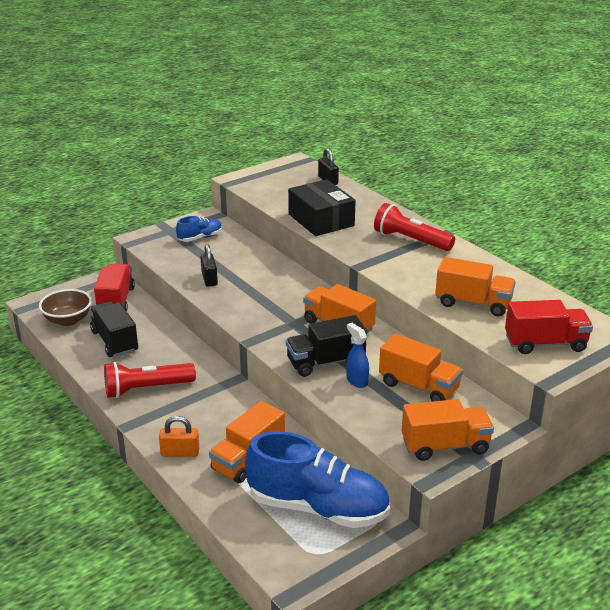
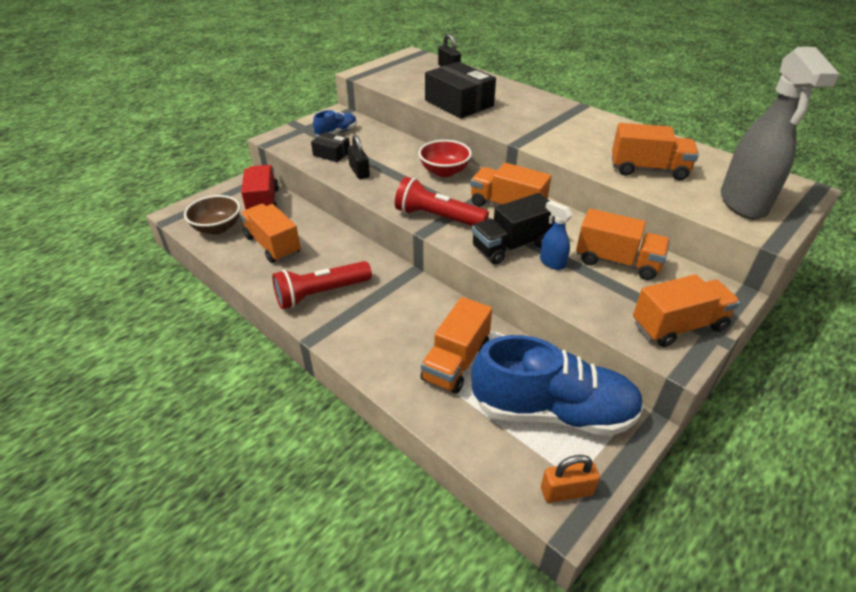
camera: 10 degrees left, 10 degrees up
black truck [89,301,138,357] -> orange truck [240,204,301,263]
orange padlock [159,416,199,457] -> orange padlock moved to [541,455,600,503]
red flashlight [374,203,455,251] -> red flashlight moved to [395,177,489,226]
red truck [505,300,593,354] -> grey spray bottle [721,47,839,219]
none -> black box [311,132,350,162]
none -> red bowl [418,140,472,177]

